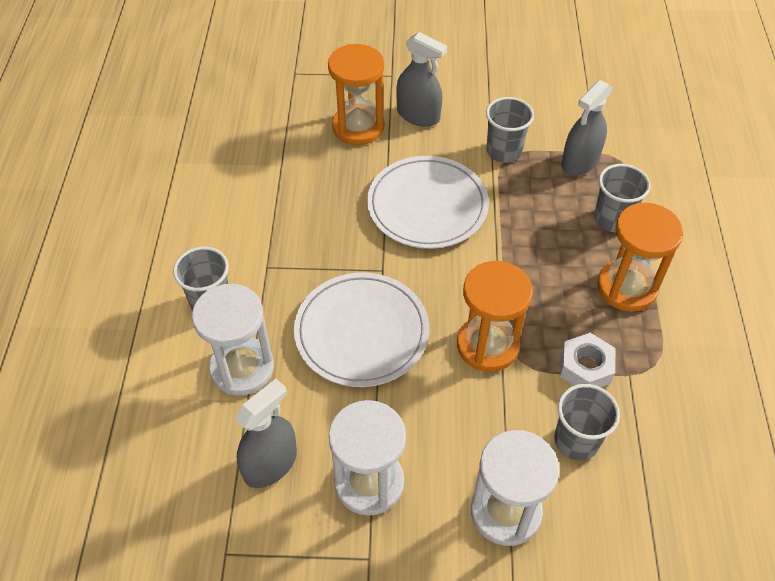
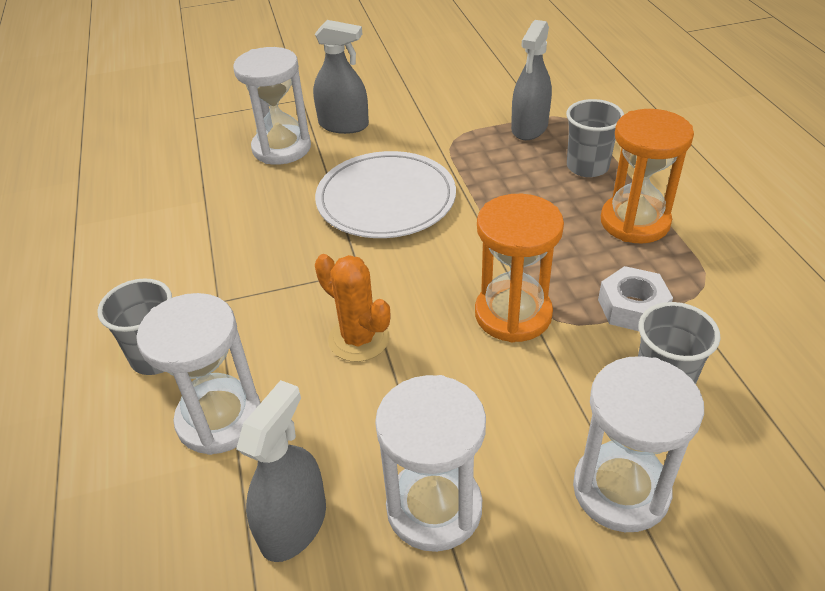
camera: 15 degrees left, 10 degrees down
white plate [294,273,429,387] -> orange cactus [315,254,390,362]
orange hourglass [328,44,384,145] -> white hourglass [233,47,311,165]
grey cup [486,97,534,163] -> none

